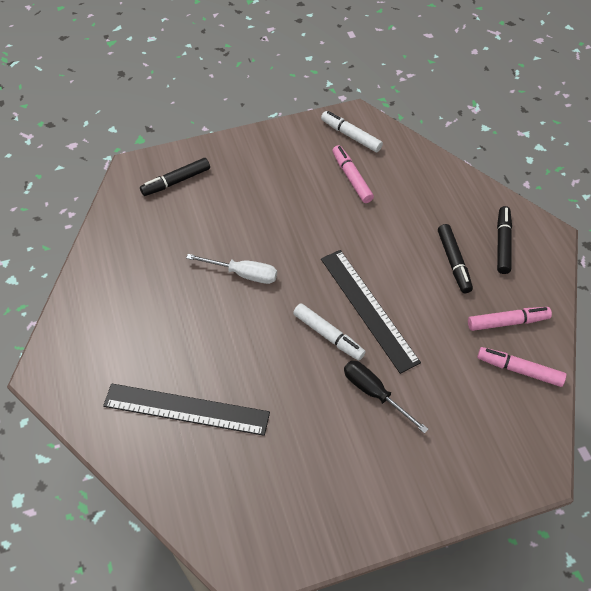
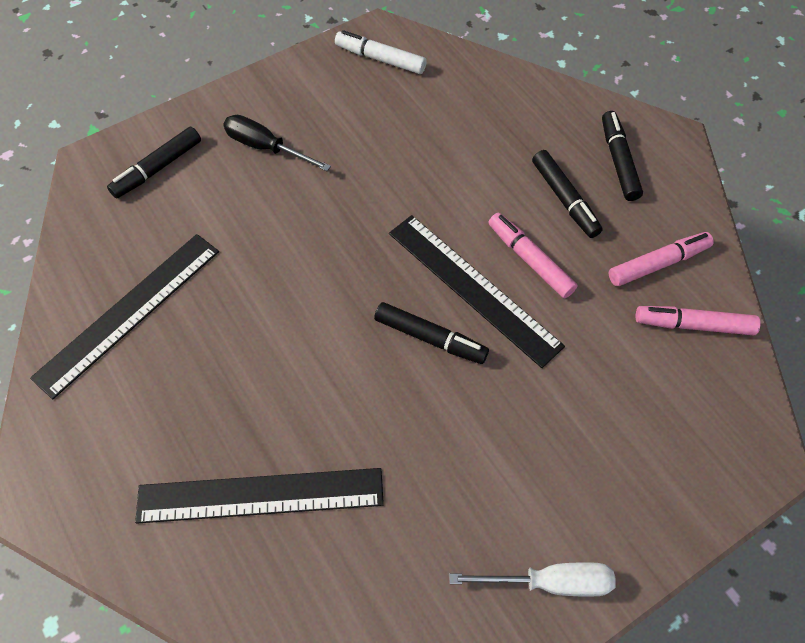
camera: 15 degrees left, 5 degrees up
white screwdriver [186,254,277,284] -> white screwdriver moved to [449,562,616,597]
white marker [293,303,366,361] -> black marker [374,302,489,364]
pink marker [332,145,374,203] -> pink marker moved to [489,213,577,298]
black screwdriver [344,361,428,434] -> black screwdriver moved to [223,115,331,171]
none -> black ruler [30,234,219,399]

